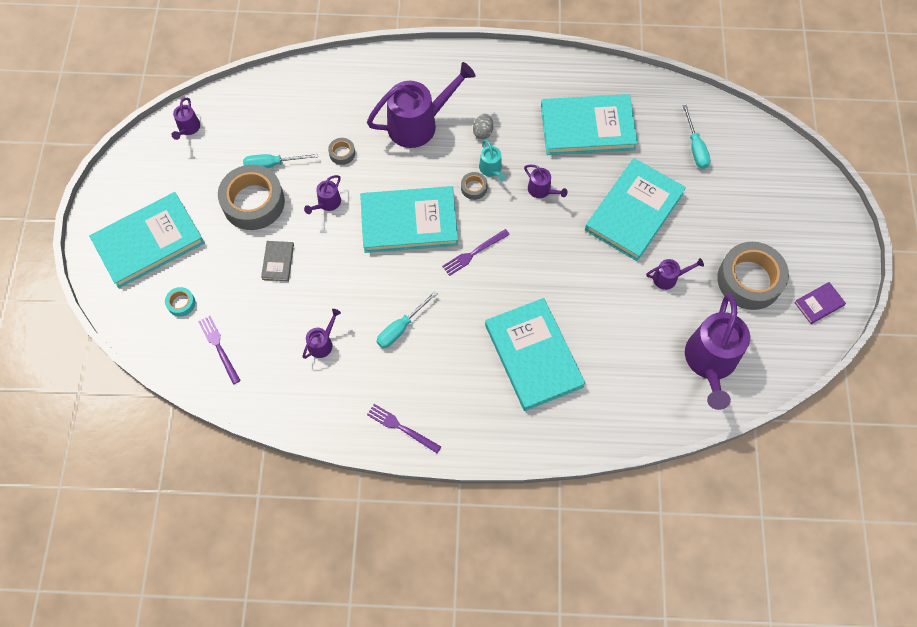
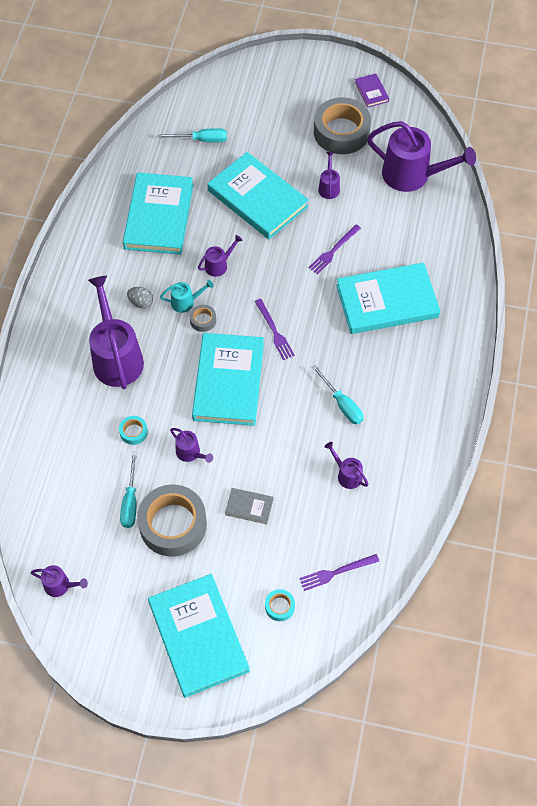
camera: 80 degrees left, 5 degrees down
grey tape [328,138,355,165] -> turquoise tape [119,416,148,445]
purple fork [367,404,441,453] -> purple fork moved to [308,225,361,274]

